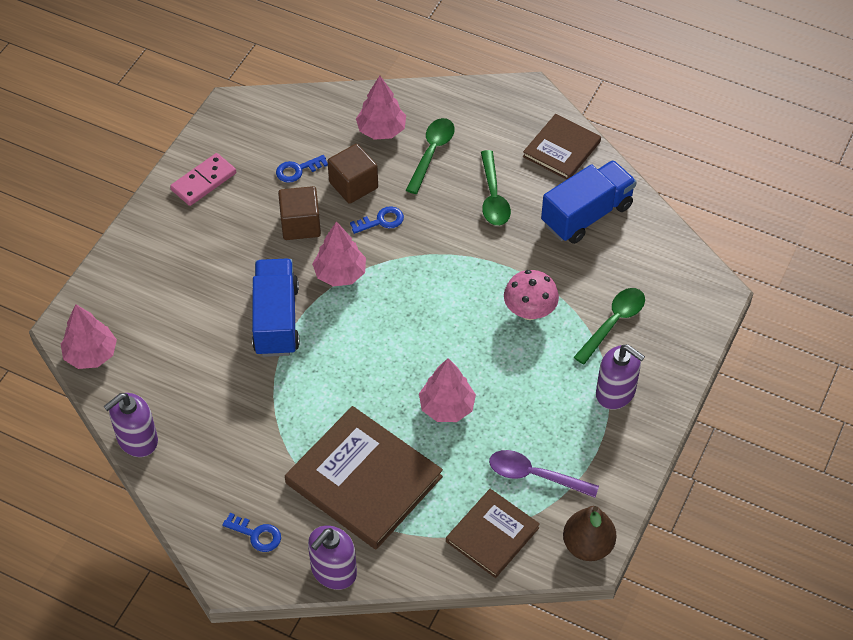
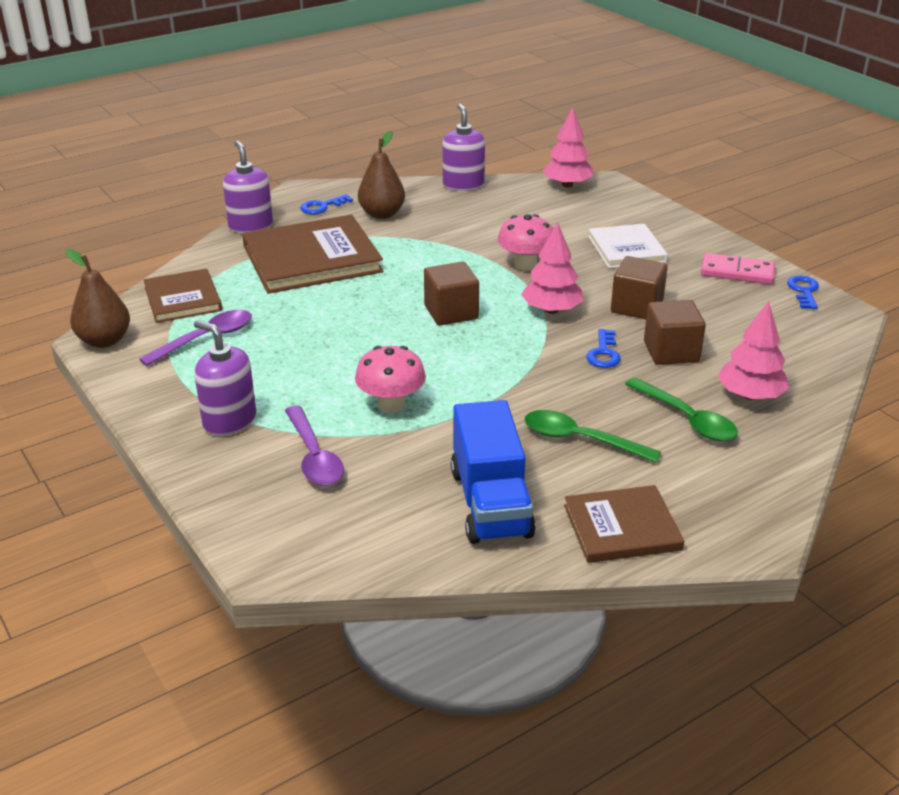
camera: 120 degrees right, 20 degrees down
pink domino [170,153,236,206] -> pink domino turned 60 degrees counterclockwise [701,253,775,284]
blue truck [252,258,300,357] -> pink mushroom [498,214,553,271]
blue key [276,155,328,183] -> blue key moved to [787,276,819,309]
pink tree [419,358,476,422] -> none
brown book [523,114,601,180] -> brown book turned 75 degrees counterclockwise [564,485,684,563]
green spoon [573,288,645,364] -> purple spoon [285,406,344,486]
purple soap dispenser [596,344,645,410] -> purple soap dispenser turned 60 degrees clockwise [194,320,256,436]
none -> brown pear [358,131,405,219]
none -> brown cube [424,262,479,326]
none -> white book [588,224,668,268]

